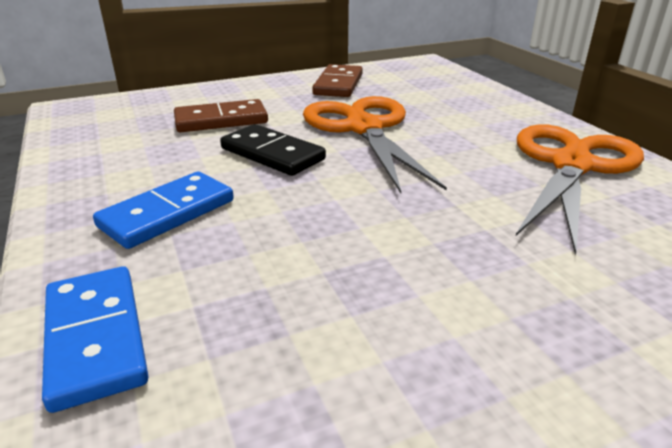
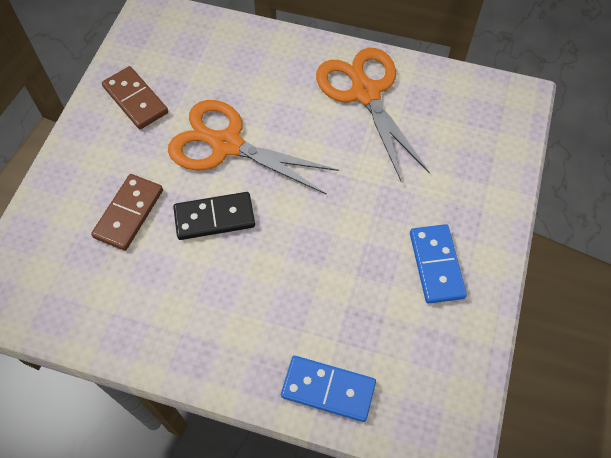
camera: 50 degrees left, 30 degrees up
blue domino [93,172,234,249] -> blue domino moved to [410,224,467,304]

